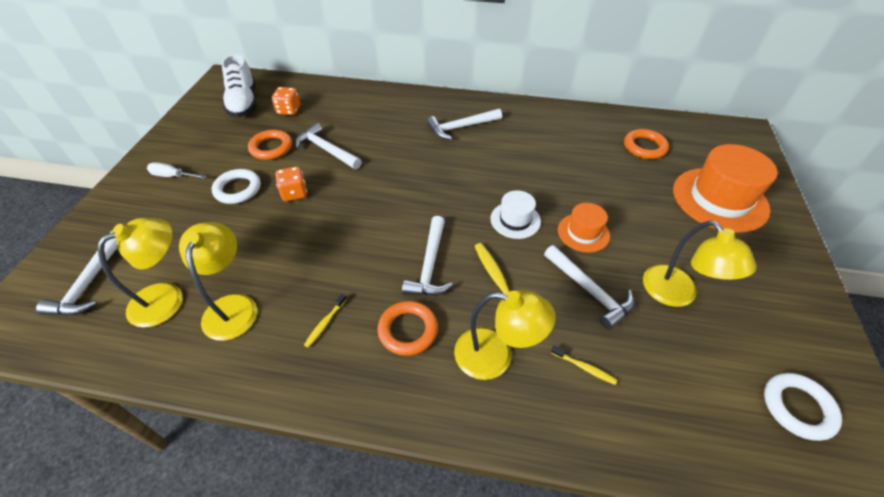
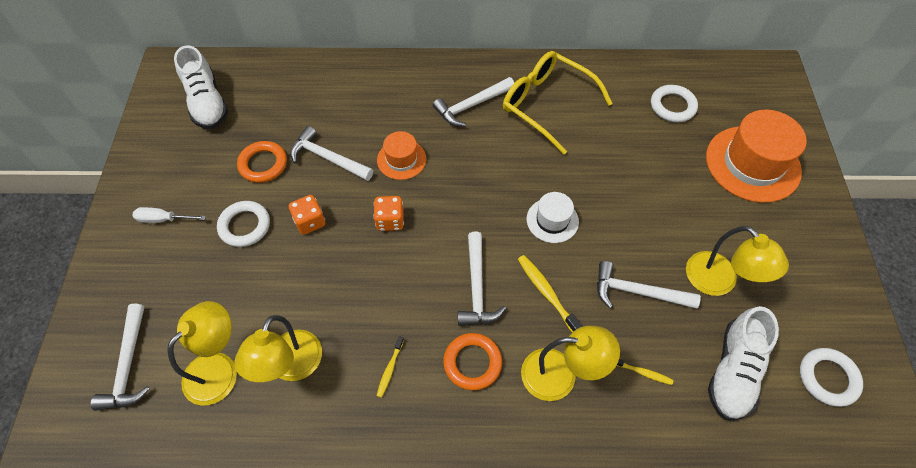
camera: 10 degrees left, 10 degrees up
yellow lamp [179,222,257,341] -> yellow lamp turned 150 degrees counterclockwise [234,315,322,382]
orange dice [272,87,300,115] -> orange dice moved to [373,196,404,231]
white hammer [544,245,635,330] -> white hammer turned 150 degrees clockwise [597,261,701,309]
orange hat [558,203,610,253] -> orange hat moved to [377,131,426,180]
orange ring [624,129,669,159] -> white ring [651,85,698,122]
none -> yellow glasses [503,51,613,155]
none -> white shoe [708,306,779,421]

